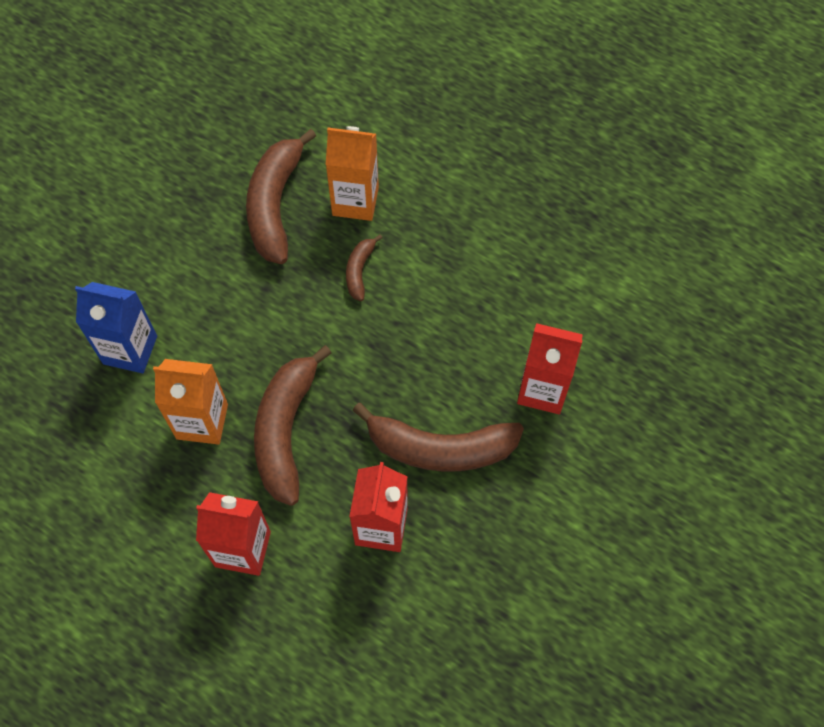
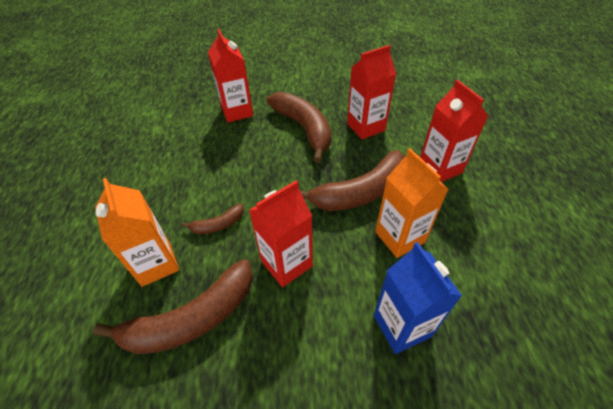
camera: 125 degrees left, 15 degrees down
none -> red carton [249,180,313,287]

